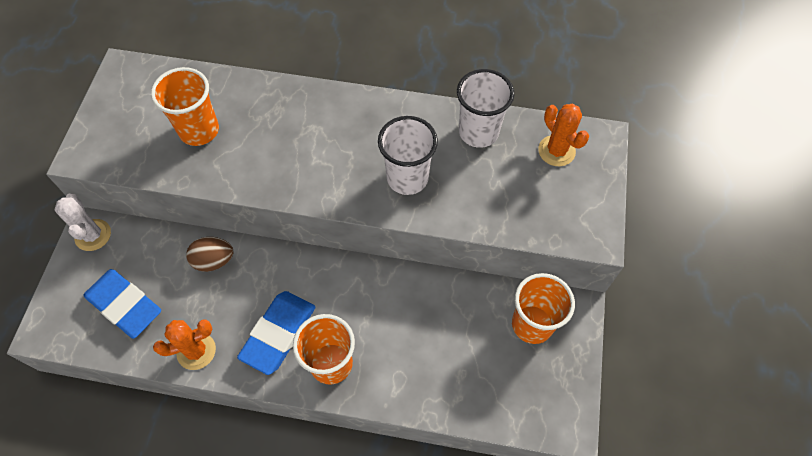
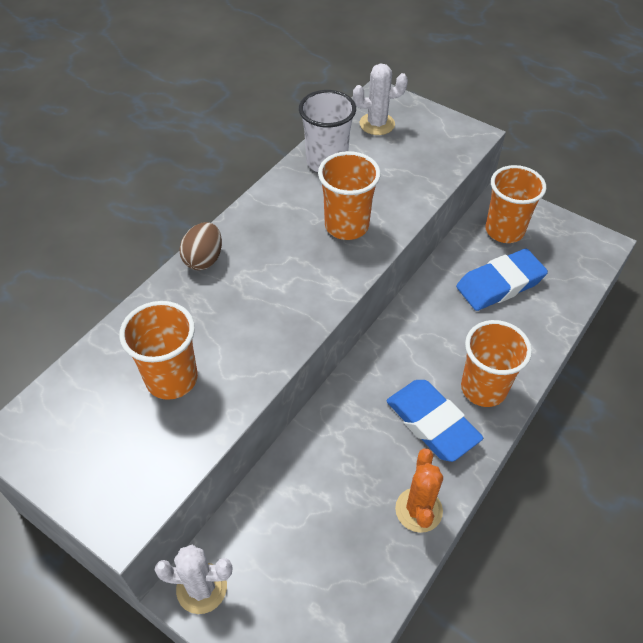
camera: 65 degrees left, 10 degrees down
blue eraser [83,269,161,339] -> blue eraser moved to [456,249,548,311]
brown egg [186,237,233,272] -> brown egg moved to [180,222,222,270]
white cup [378,116,438,195] -> orange cup [318,151,381,240]
orange cactus [538,104,589,166] -> white cactus [353,64,408,135]

